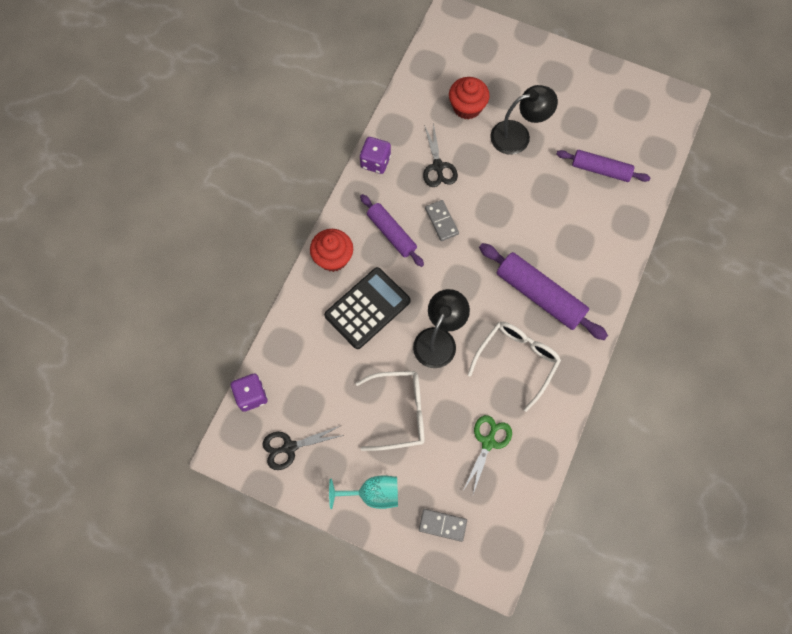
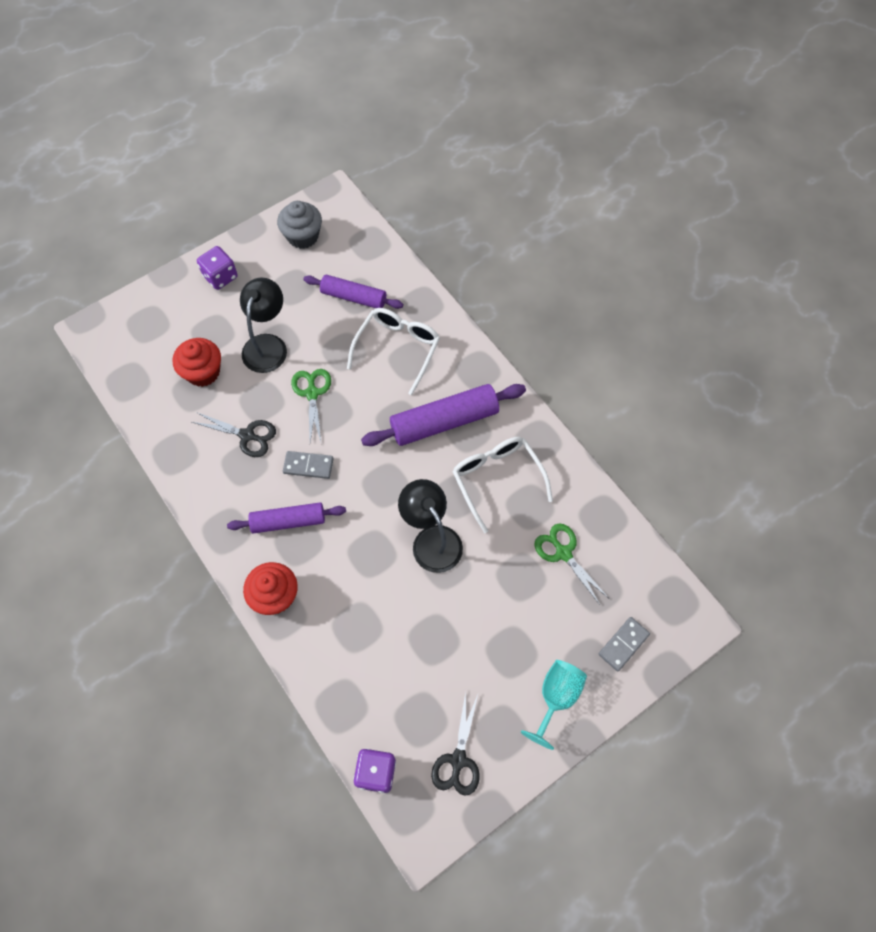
camera: 60 degrees left, 5 degrees down
black calculator [324,267,411,349] -> none
white glasses [356,371,424,451] -> white glasses moved to [347,308,440,395]
purple dice [360,137,391,174] -> purple dice moved to [197,246,238,290]
purple rolling pin [556,150,650,182] -> purple rolling pin turned 60 degrees clockwise [303,275,403,309]
none -> grey cupcake [277,201,322,249]
none -> green scissors [291,369,331,442]

